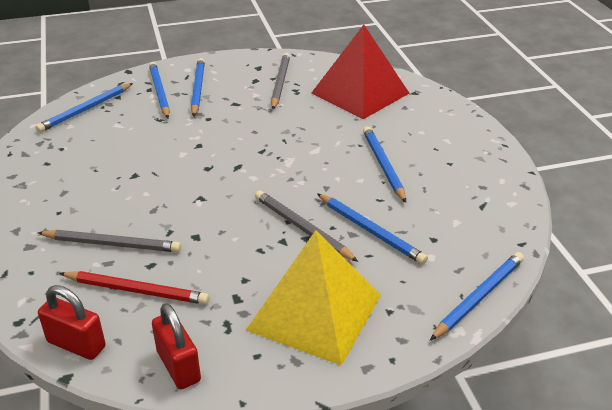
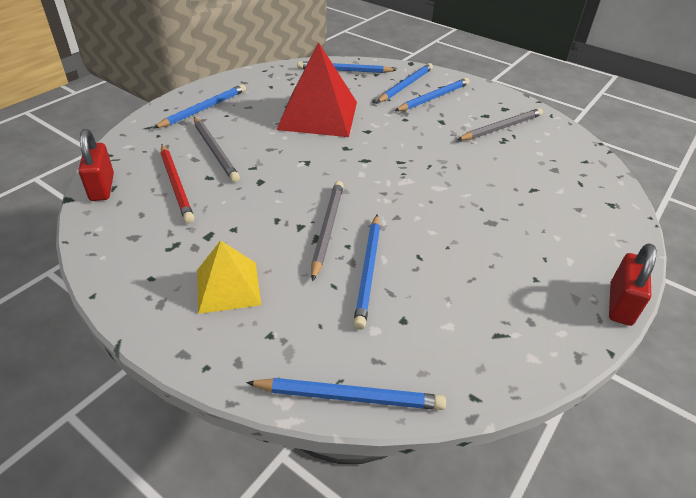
camera: 50 degrees right, 5 degrees up
red padlock [152,303,201,389] -> red padlock moved to [609,243,657,326]
yellow pyramid [246,230,381,366] -> yellow pyramid [197,240,261,314], size x0.58
red pyramid [311,25,409,119] -> red pyramid moved to [276,42,357,137]
blue pencil [363,126,406,203] -> blue pencil moved to [154,84,246,128]

